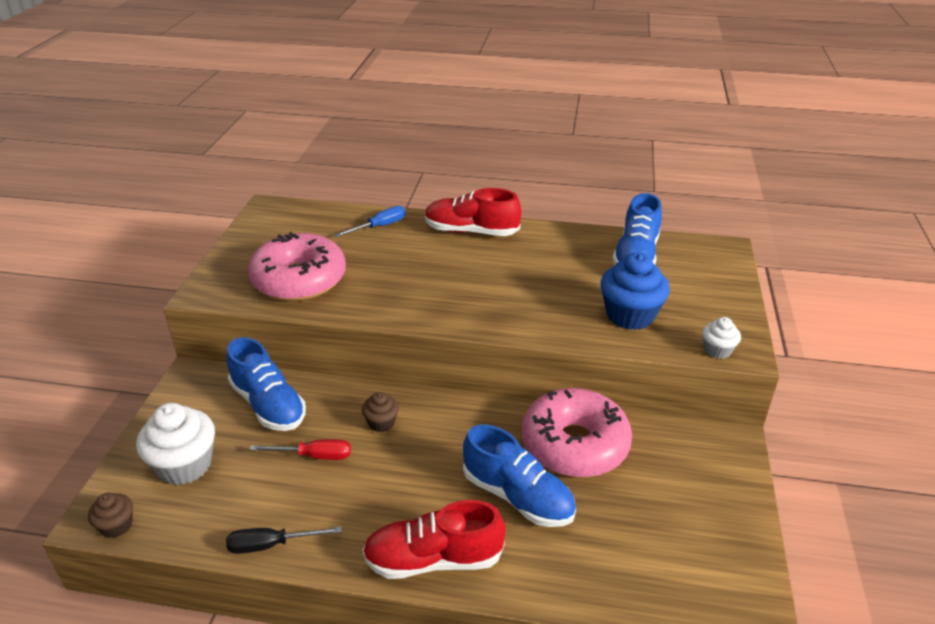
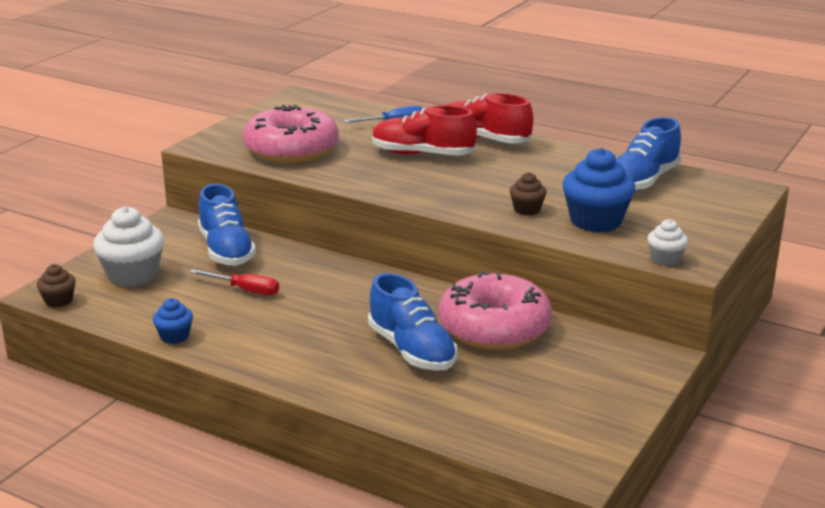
camera: 20 degrees right, 10 degrees down
black screwdriver [226,526,342,554] -> blue cupcake [153,298,193,344]
brown cupcake [362,392,399,432] -> brown cupcake moved to [510,172,547,215]
red shoe [362,500,506,579] -> red shoe moved to [372,105,477,156]

